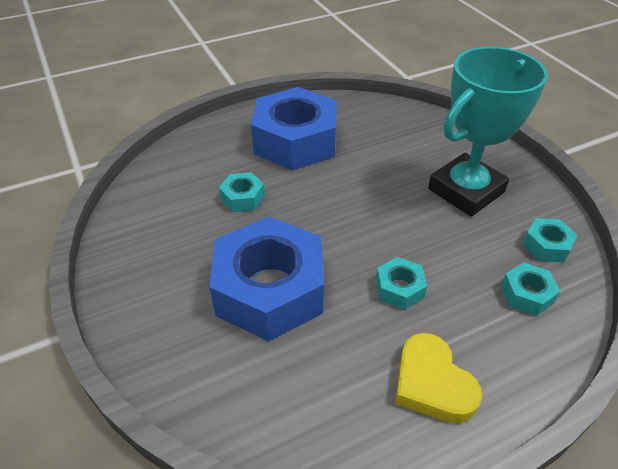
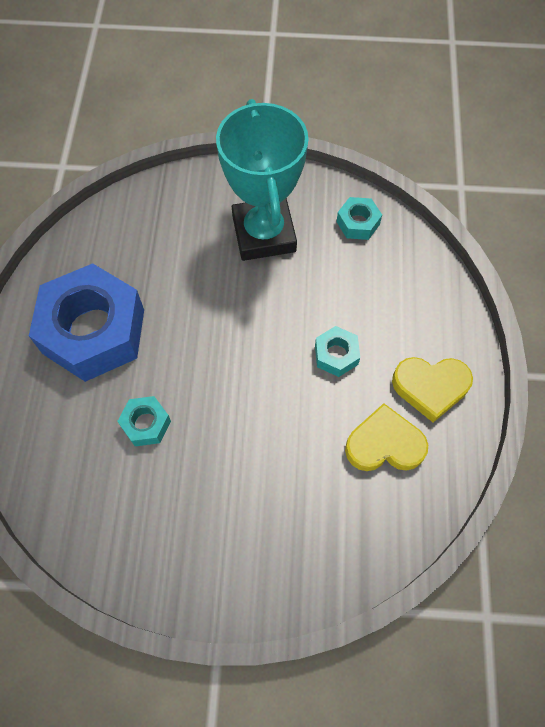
camera: 60 degrees left, 20 degrees up
blue nut [209,217,324,341] -> none
turquoise nut [501,262,560,316] -> none
none -> yellow heart [345,403,428,471]

